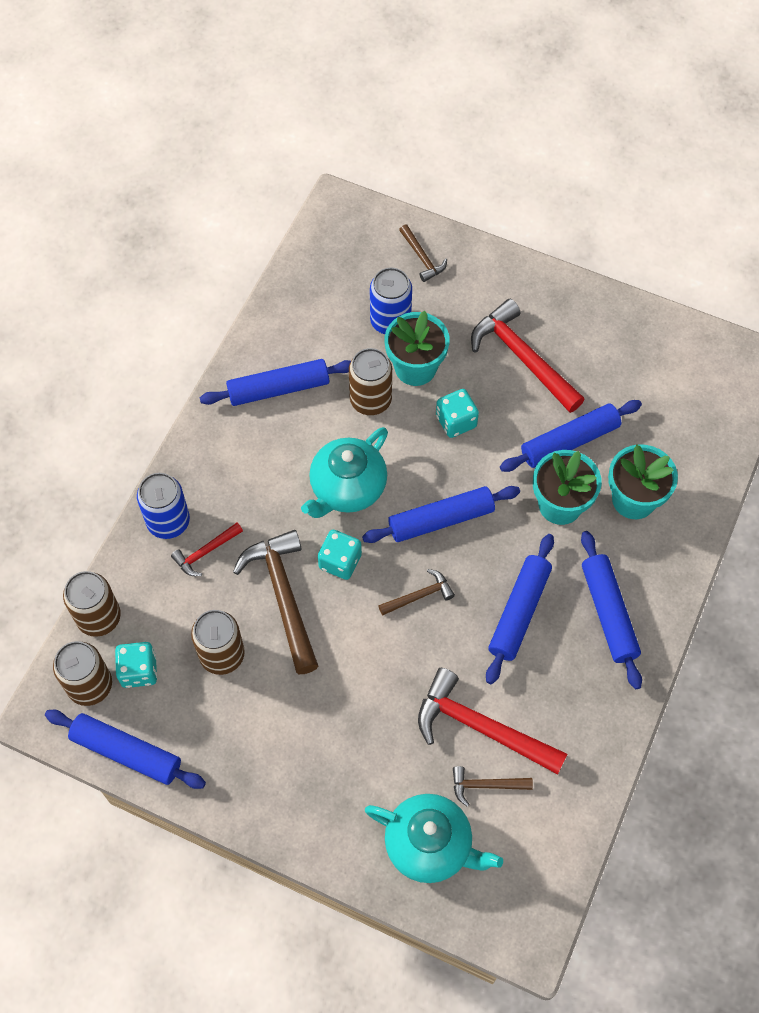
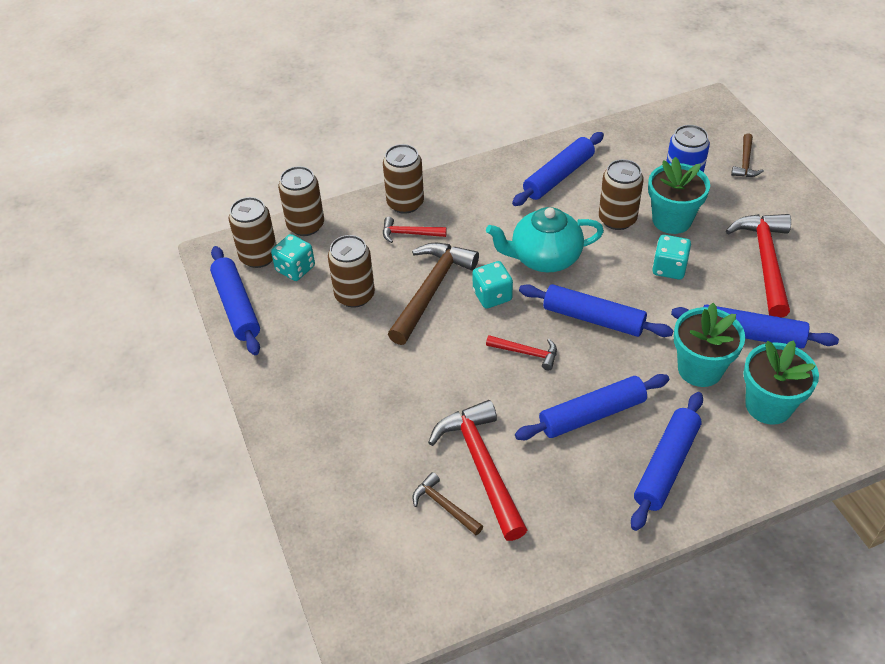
camera: 45 degrees right, 15 degrees down
blue can [137,473,190,539] -> brown can [383,144,424,214]
blue rolling pin [199,359,351,406] -> blue rolling pin turned 75 degrees counterclockwise [512,132,604,206]
turquoise teapot [365,794,503,883] -> none
brown hammer [378,569,455,616] -> red hammer [486,335,557,370]

